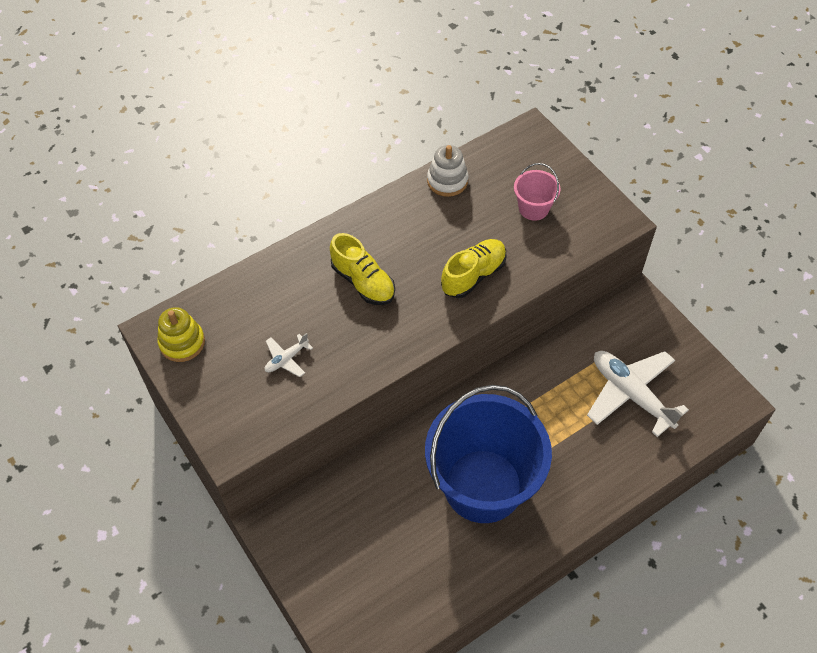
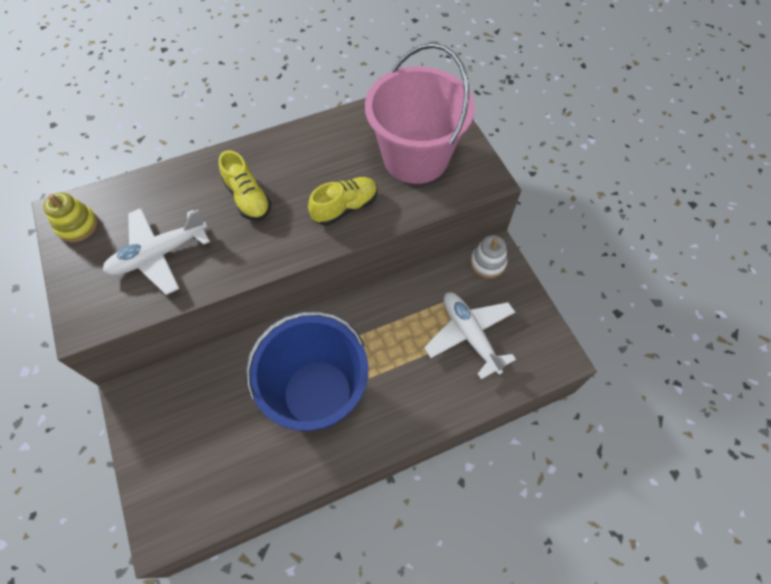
camera: 10 degrees right, 5 degrees up
white plane [265,333,313,377] -> white plane [103,208,210,295], size x2.16
white stacking toy [427,145,469,197] -> white stacking toy moved to [471,235,507,278]
pink bucket [514,163,561,221] -> pink bucket [365,43,475,184], size x2.42

